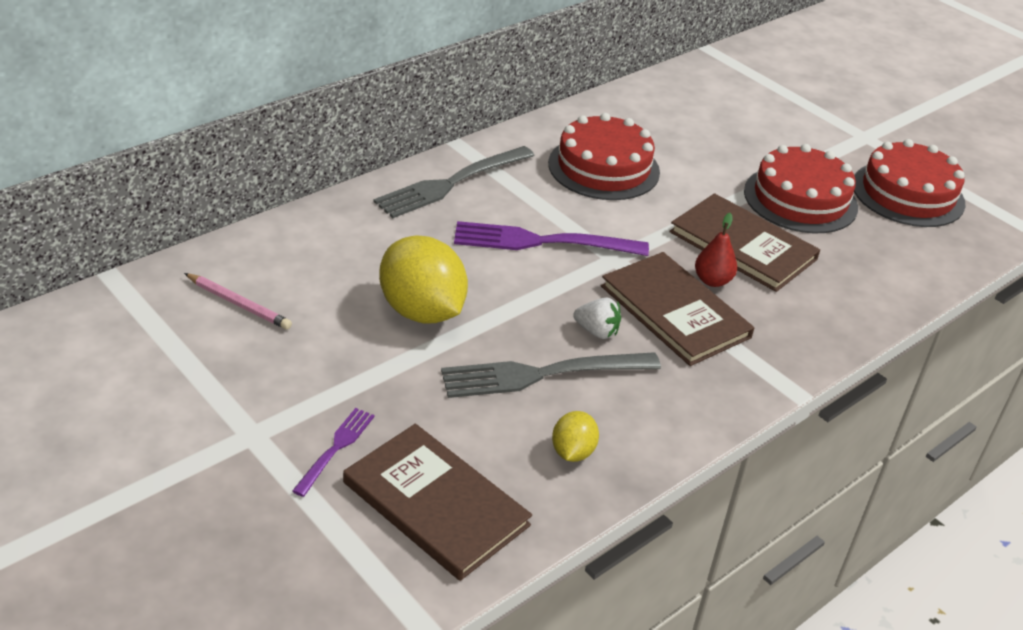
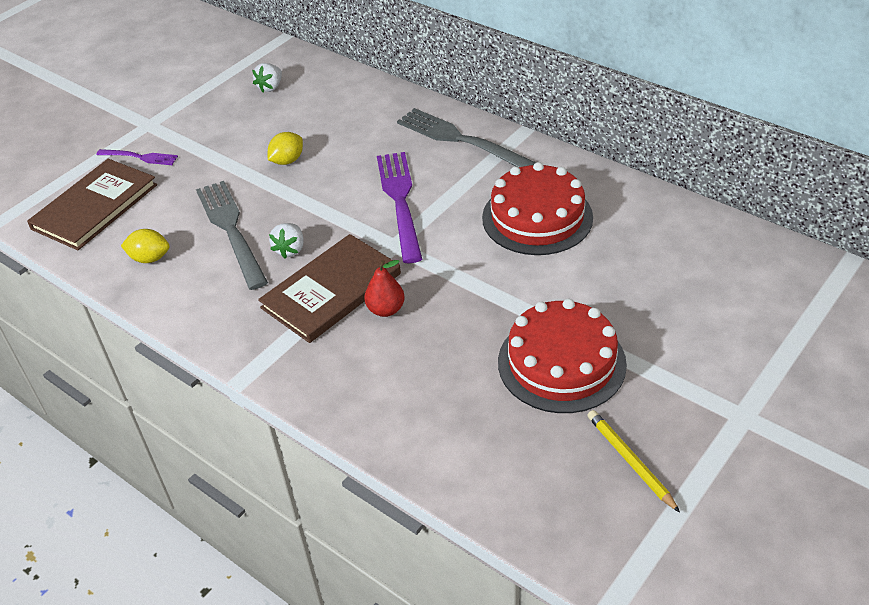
camera: 85 degrees right, 5 degrees up
pink pencil [184,273,292,330] -> white strawberry [252,63,282,92]
yellow lemon [379,235,468,323] -> yellow lemon [268,132,303,165], size x0.50
brown book [669,193,820,292] -> none
red cake [854,139,965,227] -> yellow pencil [587,410,680,513]

